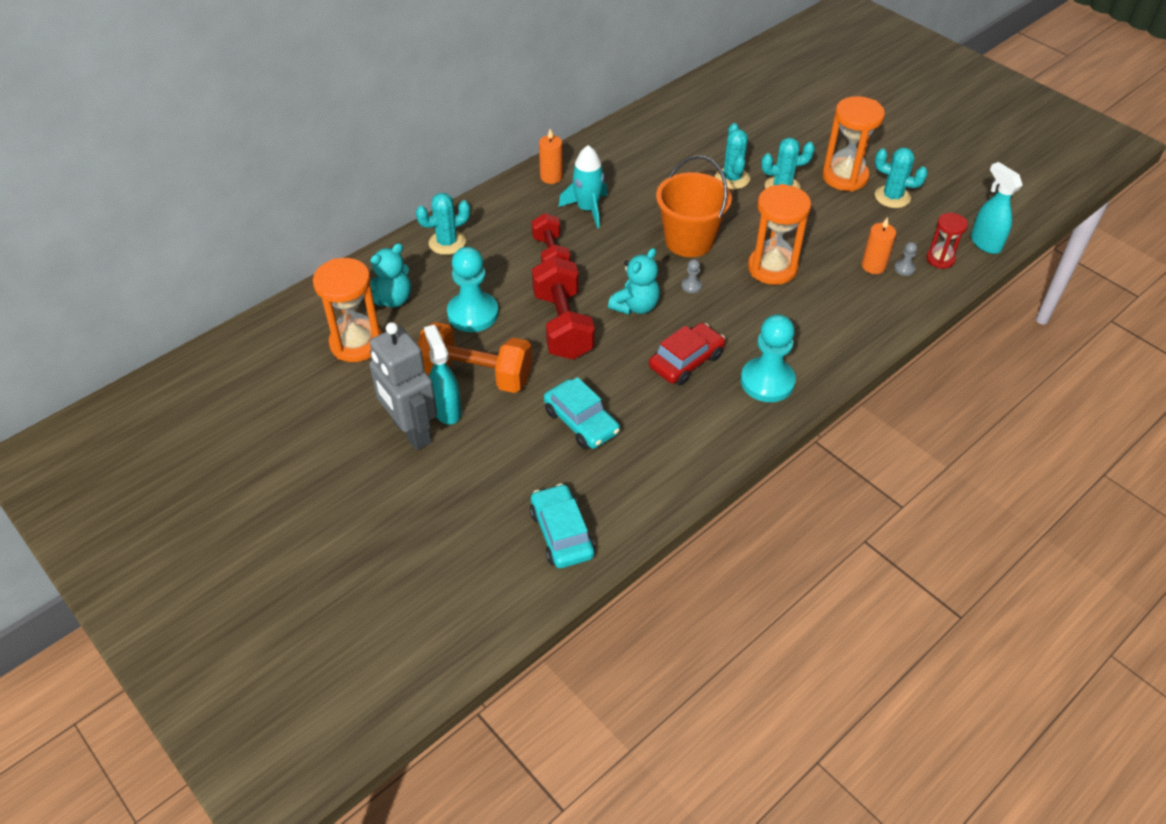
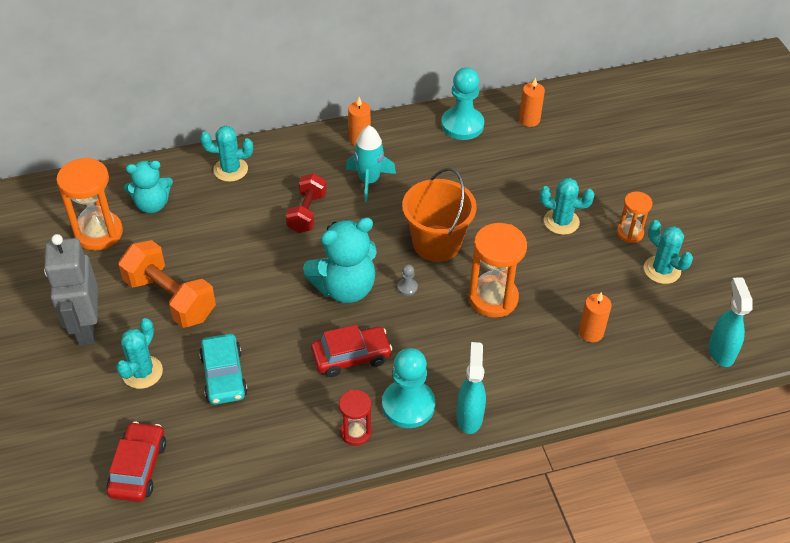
camera: 25 degrees right, 0 degrees up
turquoise spray bottle [424,325,462,425] -> turquoise spray bottle moved to [456,342,486,434]
turquoise pawn [447,247,499,332] -> turquoise pawn moved to [441,67,484,140]
turquoise car [530,483,595,568] -> red car [107,421,166,502]
red dumbbell [532,256,595,360] -> none
turquoise teddy bear [608,248,660,315] -> turquoise teddy bear [303,217,377,303], size x1.51
turquoise cactus [715,123,750,189] -> turquoise cactus moved to [116,318,163,389]
orange hourglass [822,96,885,191] -> orange hourglass [617,191,652,243], size x0.57
grey pawn [894,242,917,276] -> none
red hourglass [926,213,968,269] -> red hourglass moved to [339,390,372,446]
none -> orange candle [519,78,545,127]

